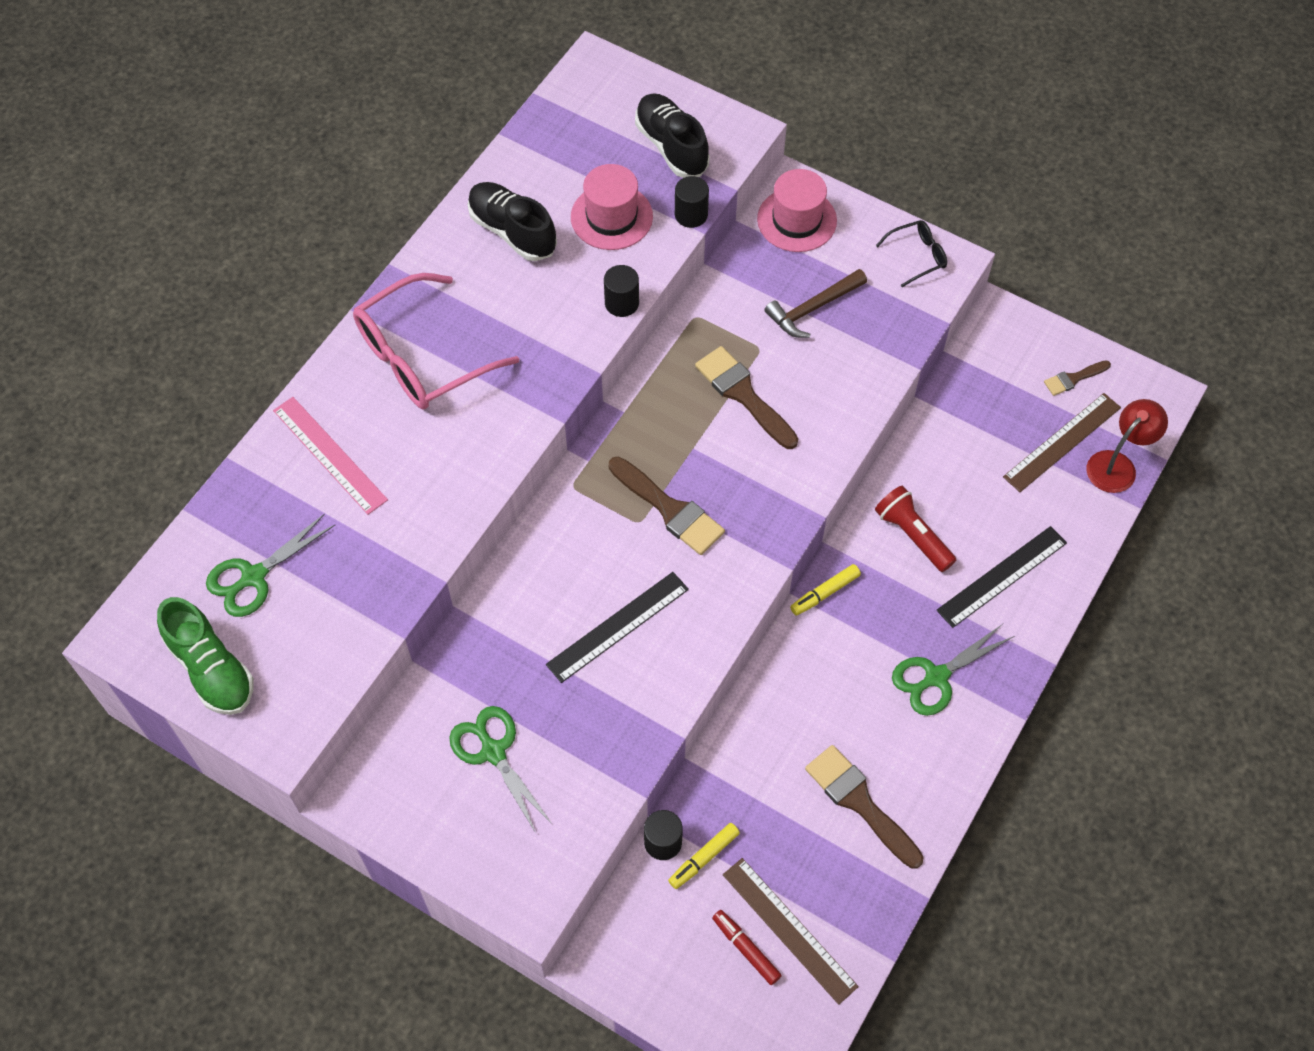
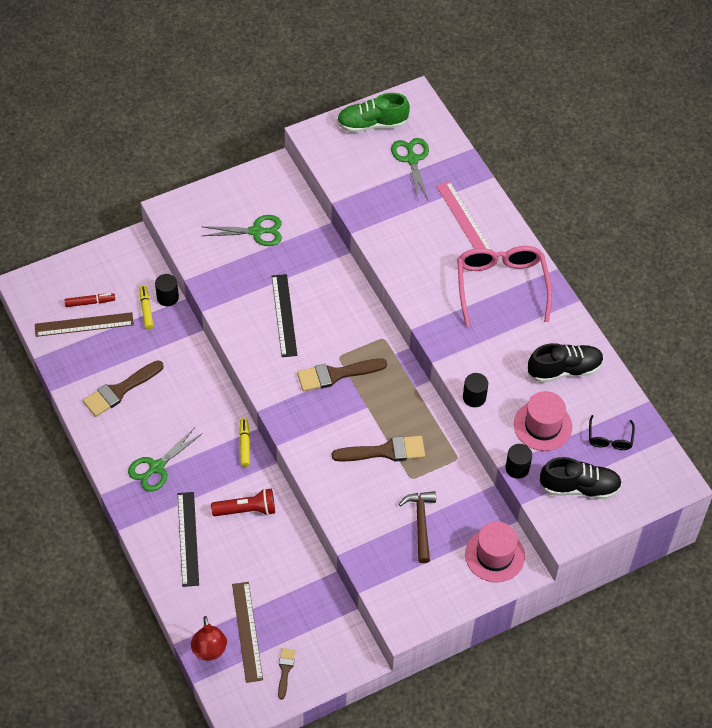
camera: 120 degrees right, 5 degrees down
pink ruler [273,397,388,515] -> pink ruler turned 75 degrees clockwise [436,181,492,250]
brown brush [805,745,923,869] -> brown brush turned 150 degrees clockwise [83,360,164,417]
black glasses [876,220,947,287] -> black glasses moved to [589,415,635,450]
green scissors [892,624,1014,716] -> green scissors turned 135 degrees counterclockwise [128,427,203,492]

